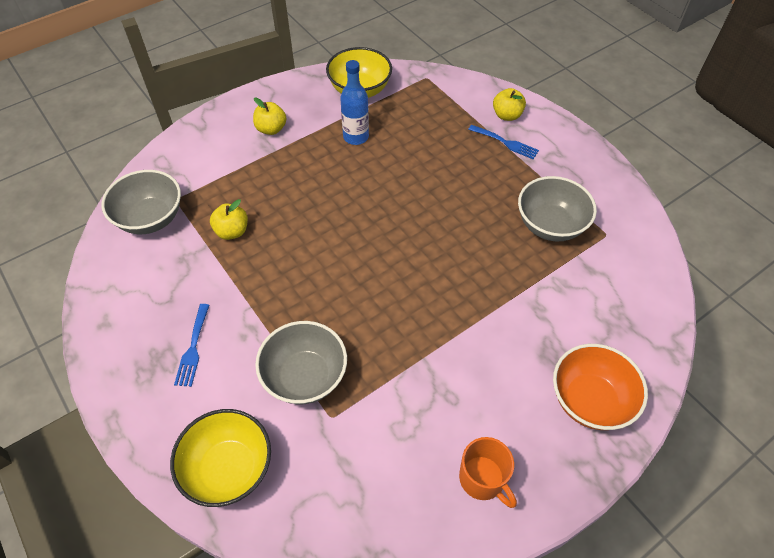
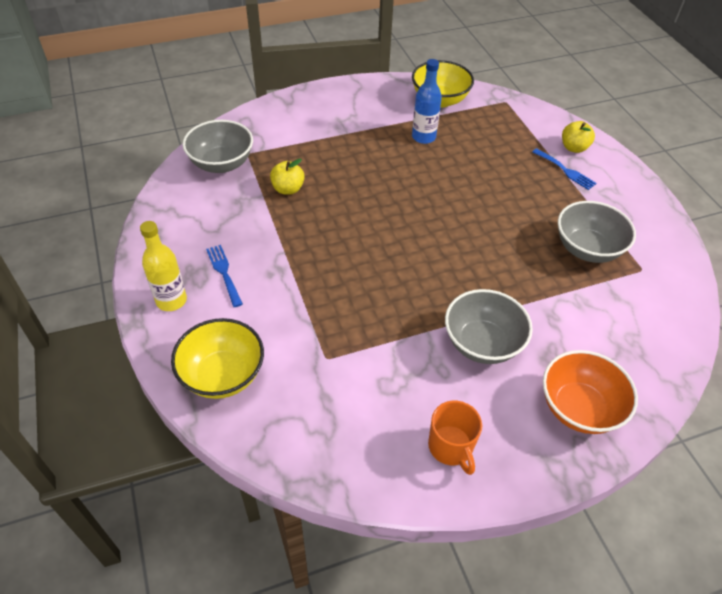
camera: 15 degrees right, 5 degrees down
blue fork [174,304,210,387] -> blue fork turned 135 degrees clockwise [206,245,243,307]
yellow apple [253,98,286,135] -> none
grey bowl [255,321,347,404] -> grey bowl moved to [445,289,533,364]
none -> yellow bottle [140,221,187,311]

